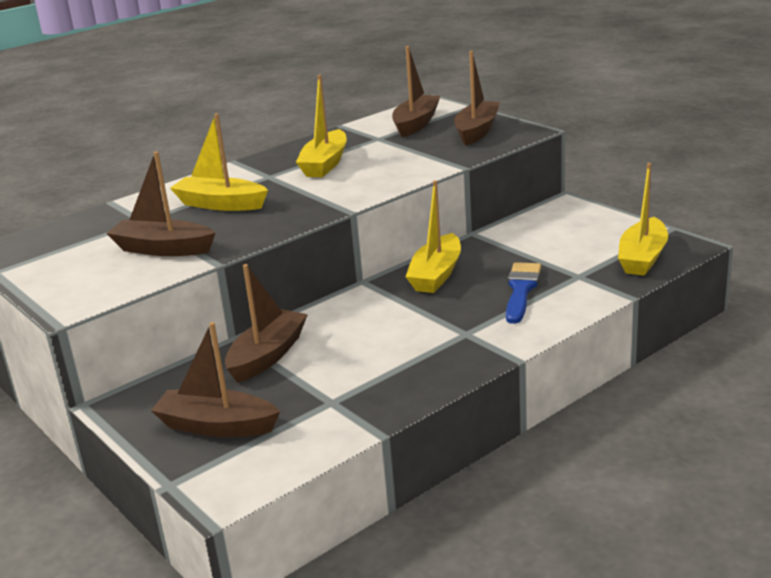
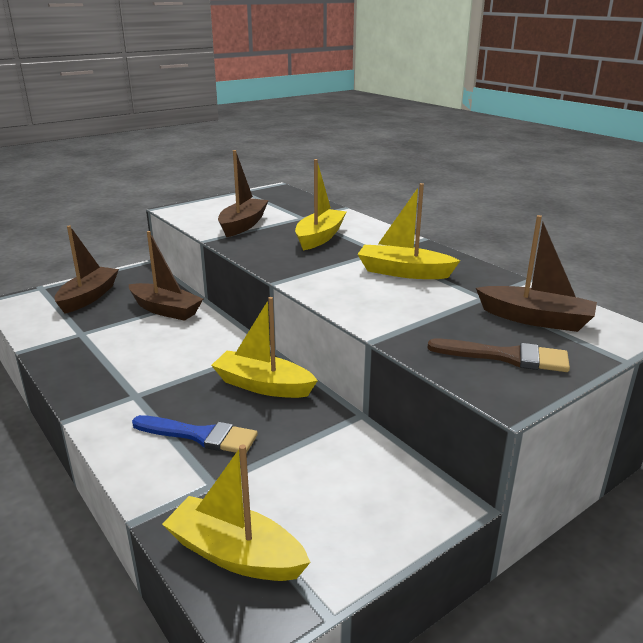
camera: 90 degrees right, 0 degrees up
brown boat [454,51,500,146] -> brown brush [427,339,570,372]

